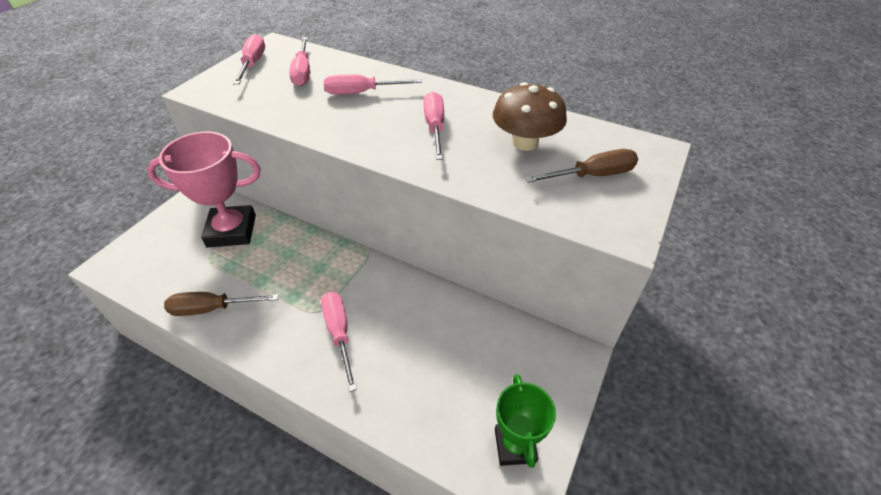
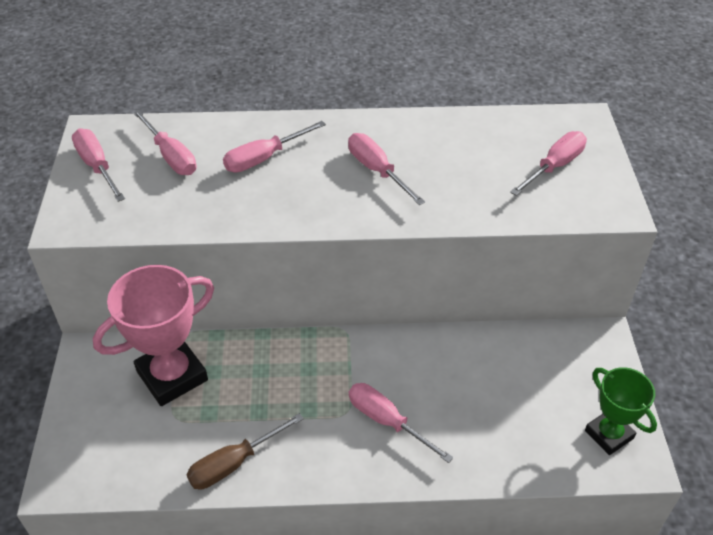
camera: 30 degrees left, 0 degrees up
brown mushroom [493,82,567,151] -> none
brown screwdriver [525,149,638,183] -> pink screwdriver [510,131,587,196]

